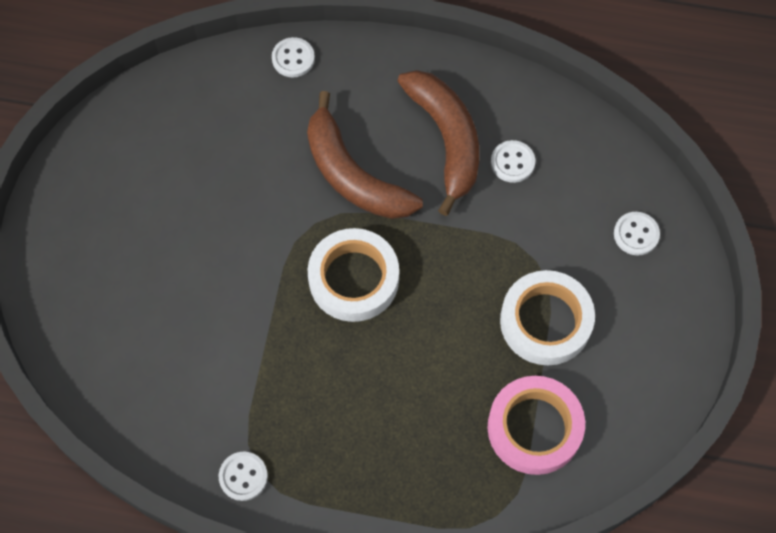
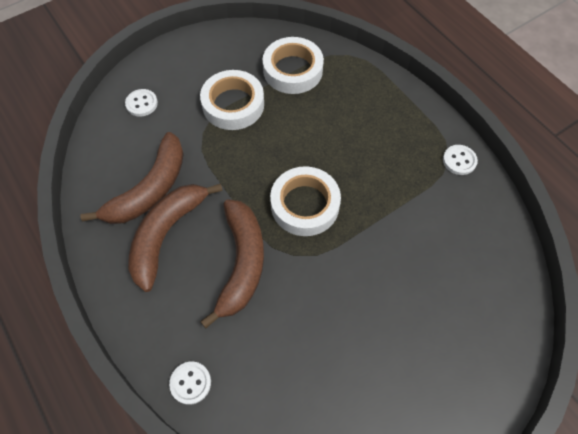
camera: 135 degrees left, 5 degrees down
pink tape [487,376,585,475] -> white tape [263,37,324,94]
white button [491,140,535,183] -> brown banana [81,132,184,224]

